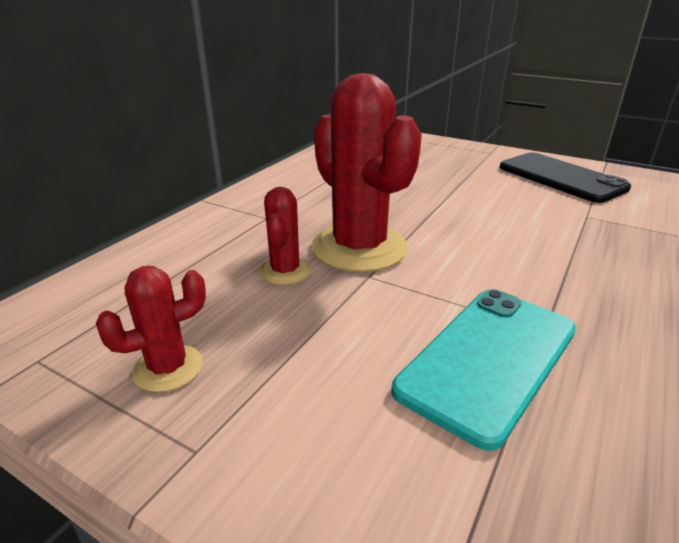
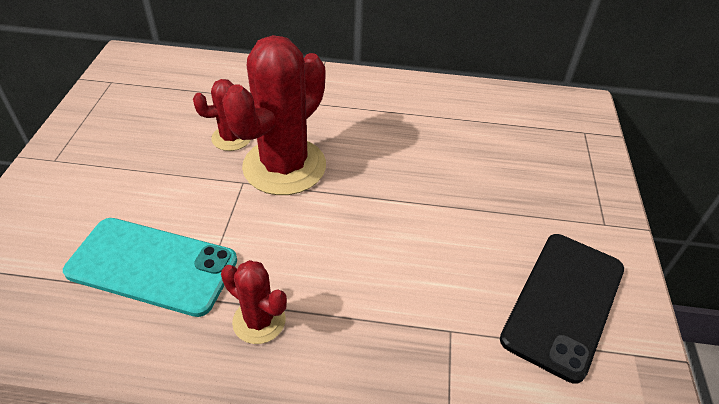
camera: 65 degrees right, 15 degrees up
red cactus [96,266,206,392] -> red cactus moved to [221,260,287,344]

